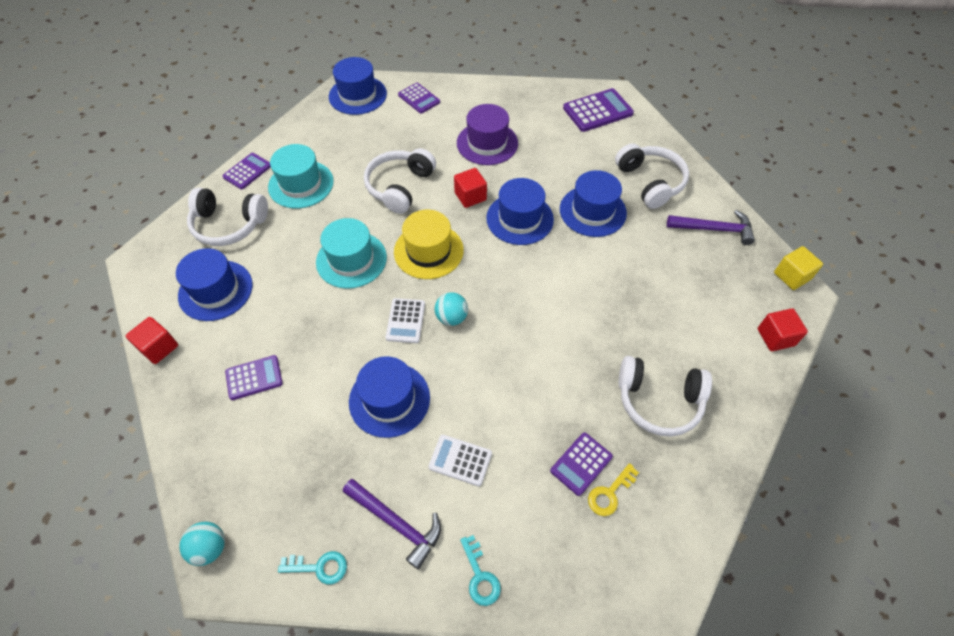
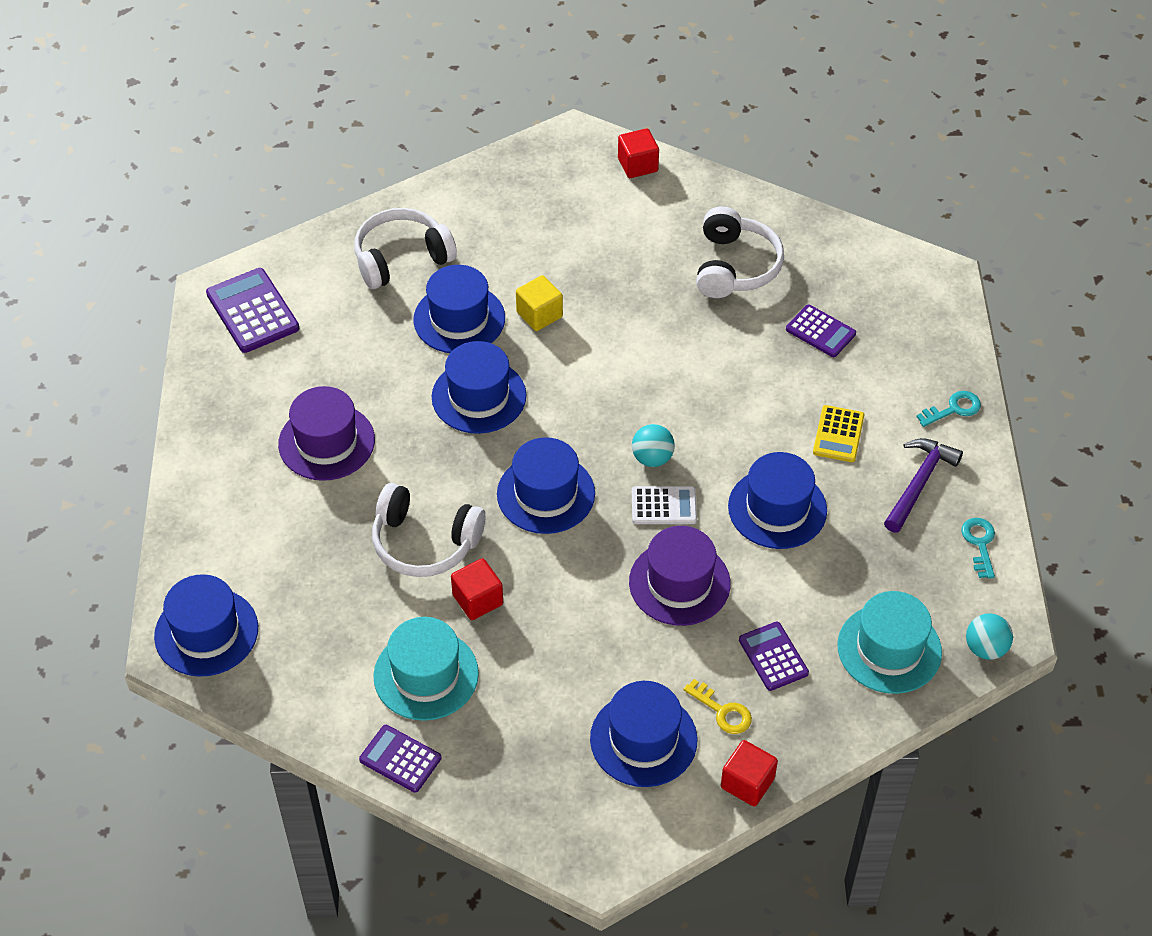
camera: 95 degrees left, 5 degrees down
white headphones [187,187,268,246] -> none
turquoise hat [316,218,387,289] -> turquoise hat moved to [838,591,942,694]
yellow hat [394,210,464,279] -> blue hat [497,437,595,534]
purple calculator [398,83,440,114] -> none
white calculator [428,435,492,486] -> yellow calculator [813,405,864,462]
red cube [454,168,487,208] -> red cube moved to [451,558,503,620]
yellow key [588,463,639,516] -> yellow key moved to [683,679,752,734]
purple hammer [667,210,755,245] -> none
yellow cube [774,246,823,290] -> yellow cube moved to [516,275,563,331]
none -> purple hat [629,526,731,626]

